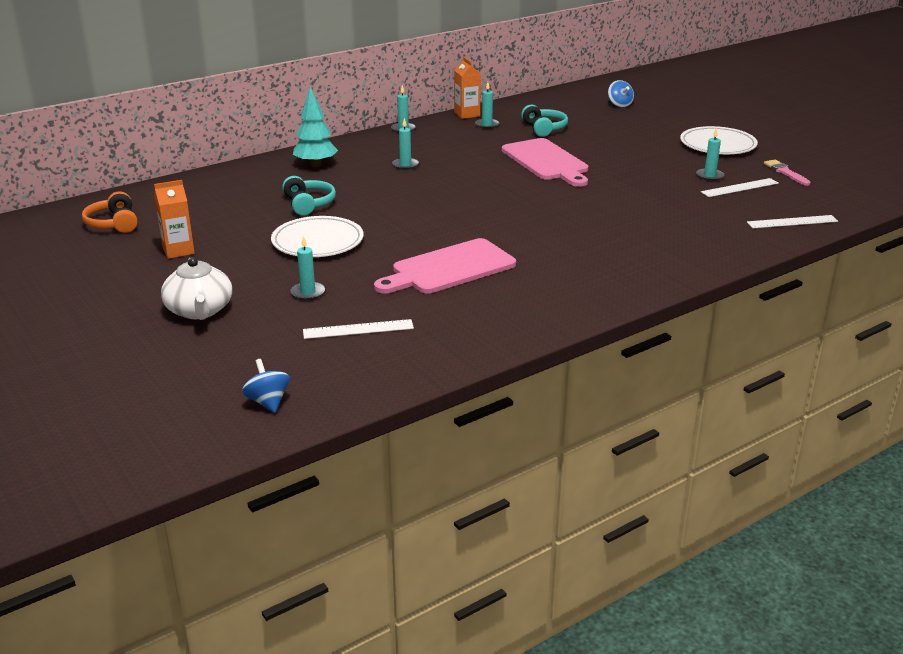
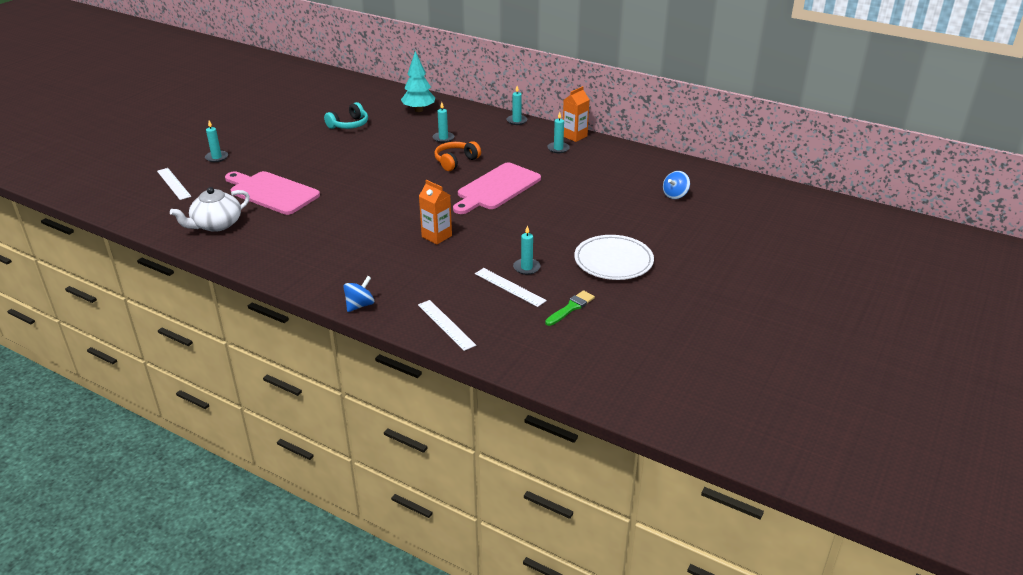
camera: 65 degrees right, 5 degrees up
orange headphones [82,191,138,233] -> orange headphones moved to [434,141,481,171]
orange carton [154,180,195,259] -> orange carton moved to [419,180,452,244]
white teapot [161,257,232,320] -> white teapot moved to [170,187,250,232]
blue spinning top [242,359,290,413] -> blue spinning top moved to [343,276,374,312]
white plate [271,216,364,257] -> none
turquoise headphones [521,105,568,137] -> none
pink brush [764,160,810,186] -> green brush [545,290,595,326]

